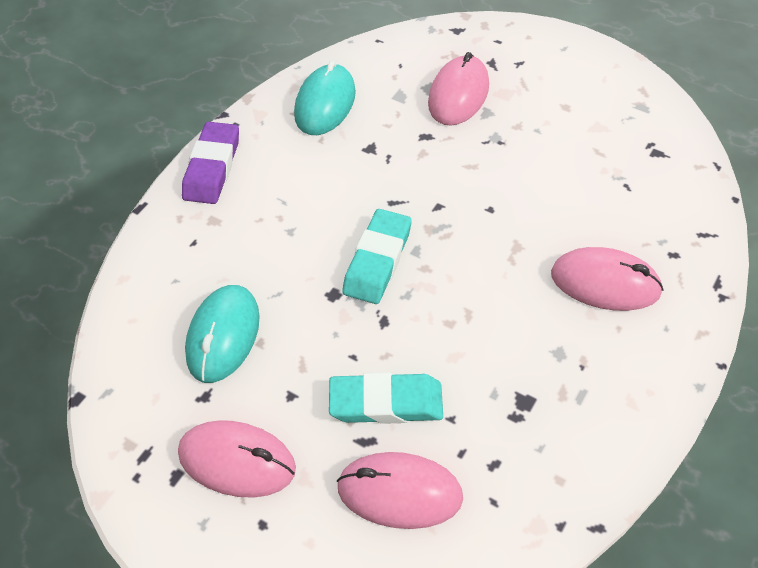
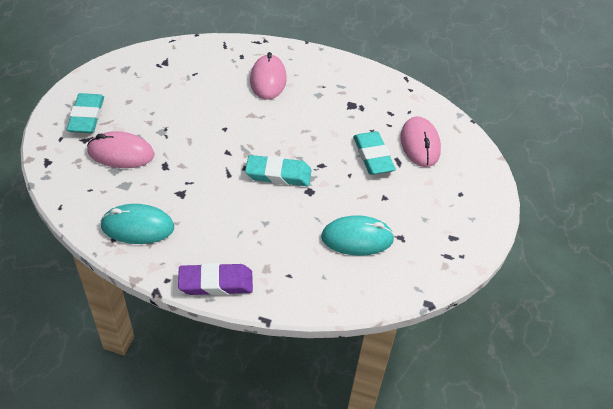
camera: 110 degrees left, 5 degrees down
pink mouse [178,420,296,498] -> none
none -> turquoise eraser [67,93,104,133]

